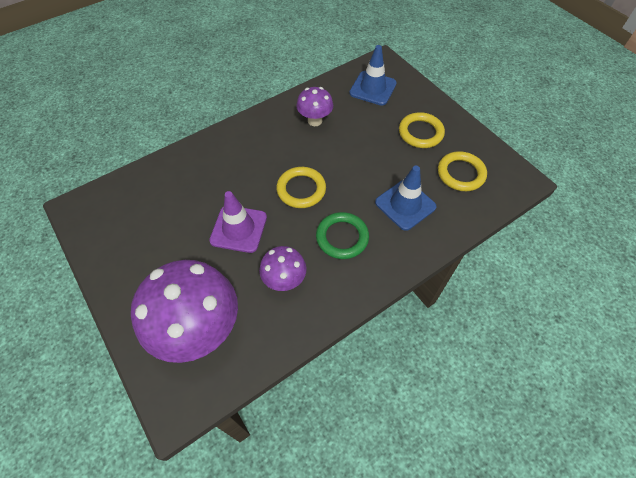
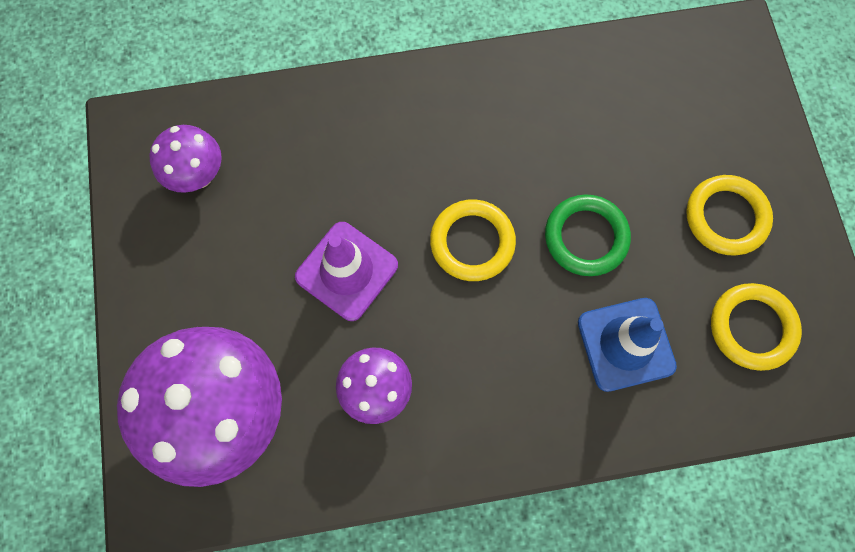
camera: 25 degrees right, 15 degrees up
purple mushroom [296,87,333,126] -> purple mushroom moved to [150,125,222,193]
green ring [316,212,369,259] -> green ring moved to [545,194,631,276]
blue traffic cone [349,45,397,106] -> none

